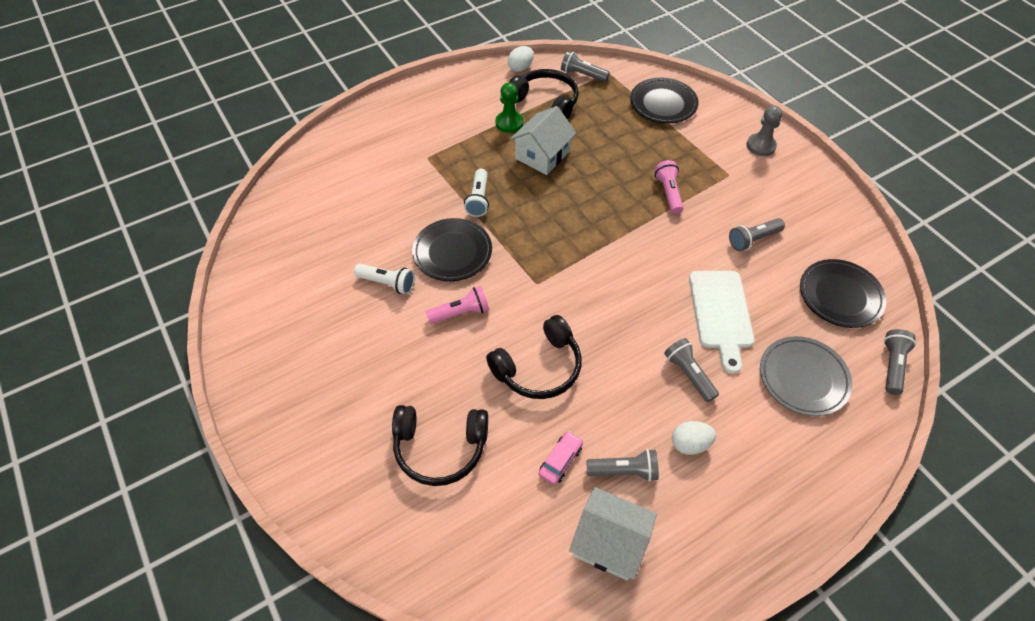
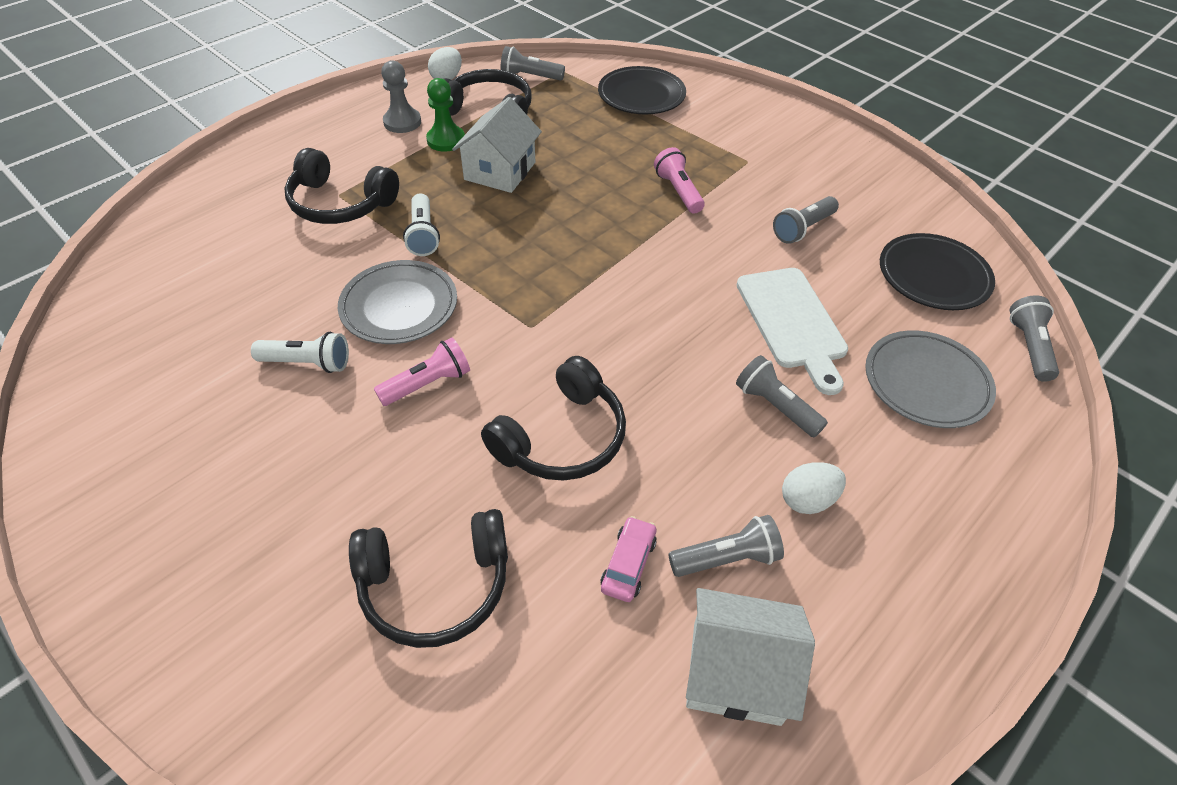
camera: 15 degrees left, 5 degrees down
black plate [412,218,492,281] -> grey plate [338,260,457,344]
grey pawn [747,106,782,156] -> grey pawn moved to [381,60,421,133]
none -> black headphones [284,148,399,224]

